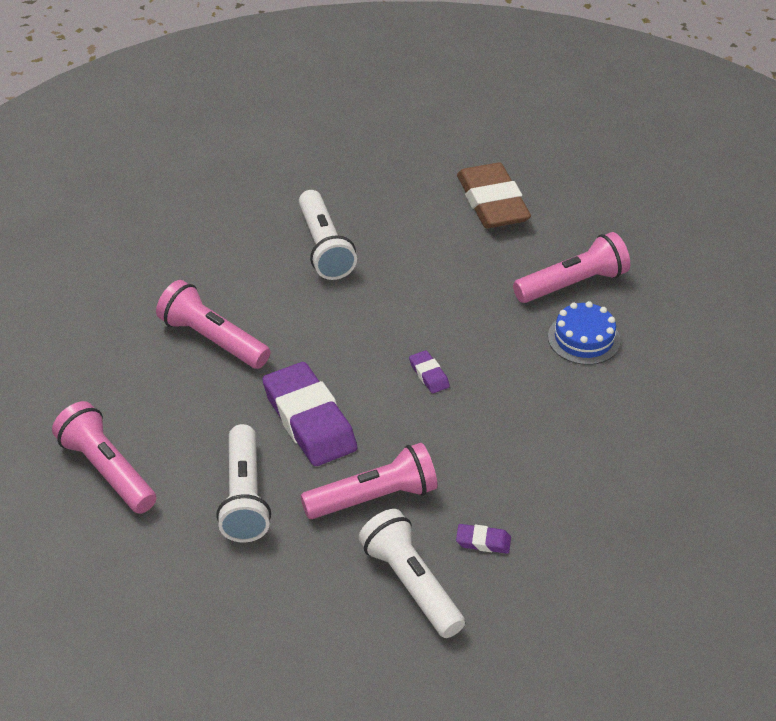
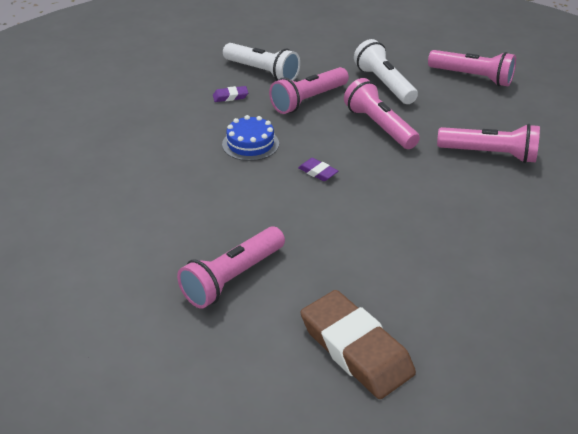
camera: 160 degrees right, 5 degrees down
purple eraser [262,362,357,466] -> pink flashlight [344,78,420,149]
white flashlight [299,190,357,280] -> none
blue cake [548,301,621,365] -> blue cake moved to [222,115,279,161]

